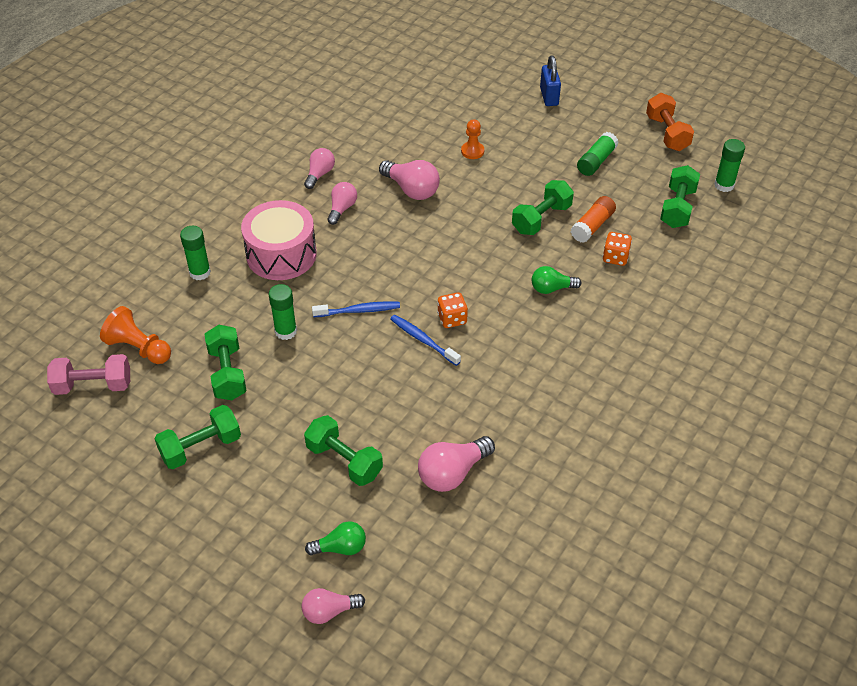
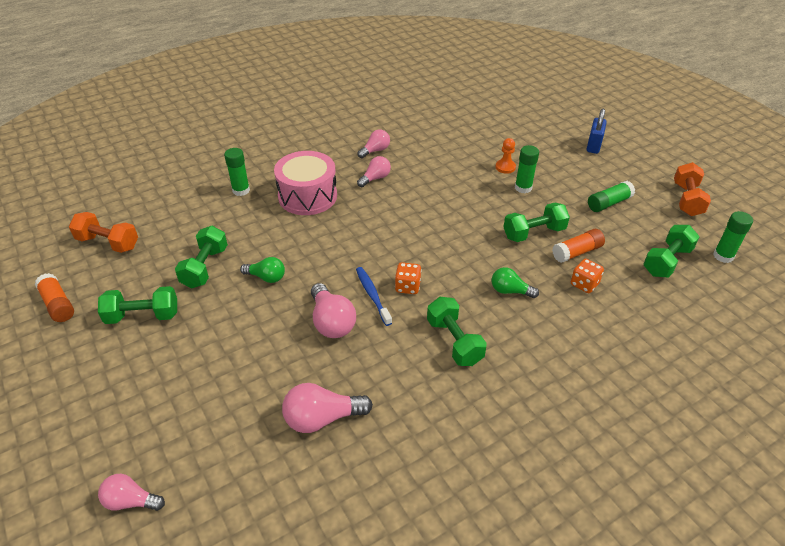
camera: 25 degrees right, 5 degrees down
pink dumbbell [47,354,130,395] -> orange dumbbell [69,212,138,253]
orange pawn [100,306,171,364] -> none
green glue stick [269,284,297,340] -> green glue stick moved to [515,145,539,193]
green dumbbell [304,415,383,486] -> green dumbbell moved to [427,297,487,366]
green light bulb [305,521,366,555] -> green light bulb moved to [240,257,285,283]
blue toothbrush [312,301,400,317] -> none
pink light bulb [379,160,440,200] -> pink light bulb moved to [311,283,356,338]
none -> orange glue stick [35,273,74,322]

